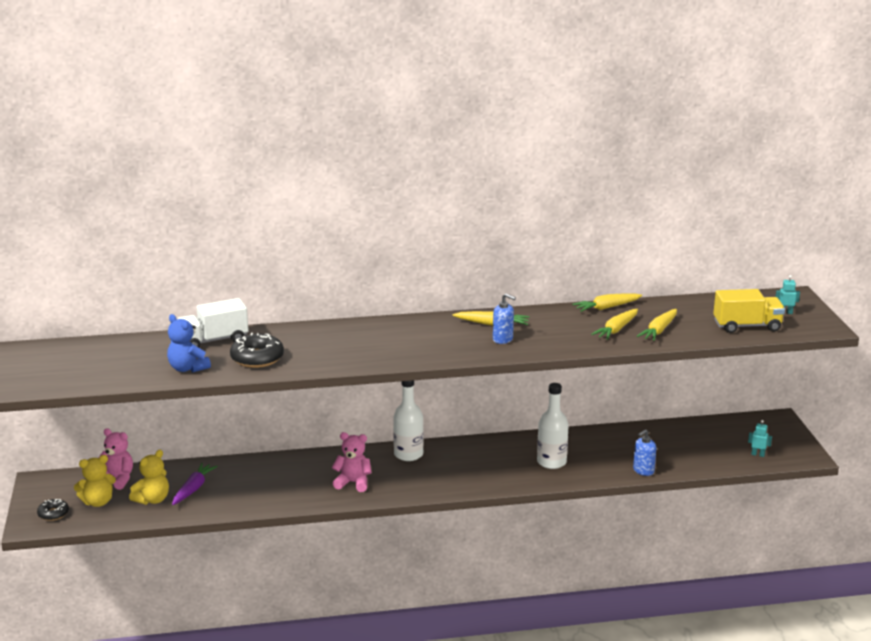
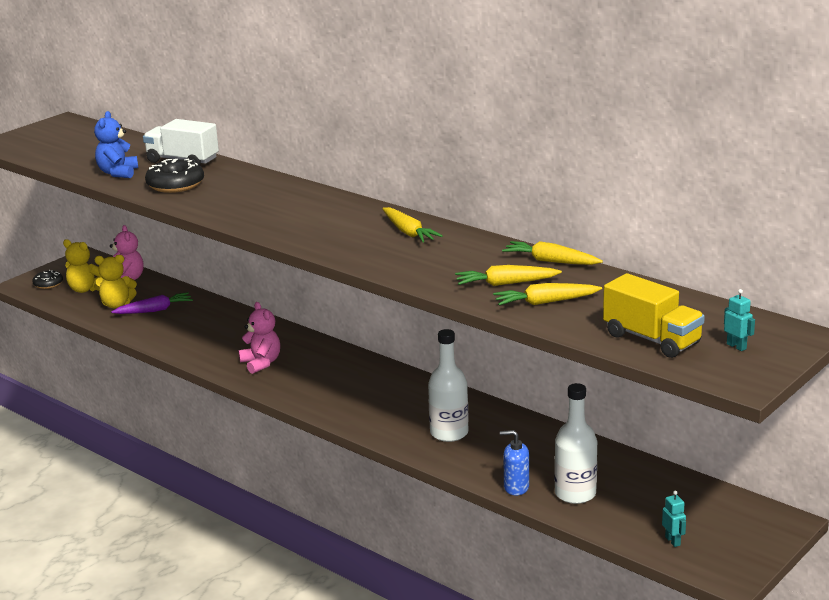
camera: 50 degrees right, 0 degrees up
white bottle [393,380,424,461] -> white bottle moved to [554,383,597,504]
blue soap dispenser [493,293,516,344] -> none

